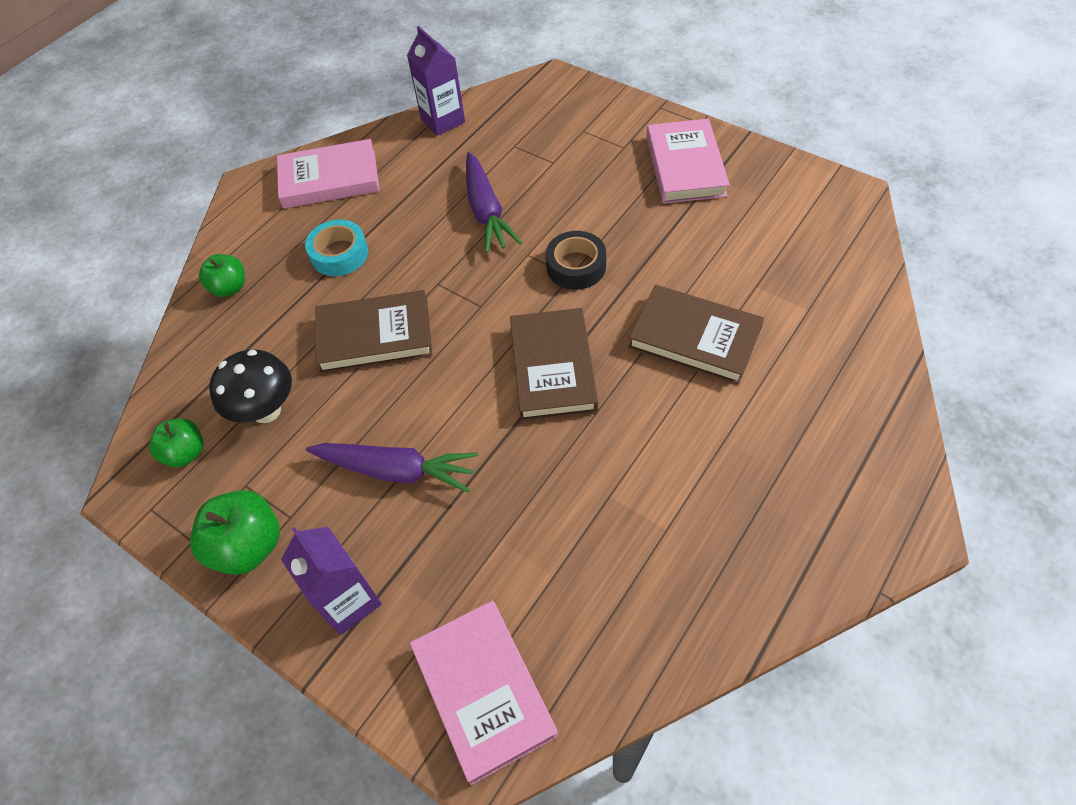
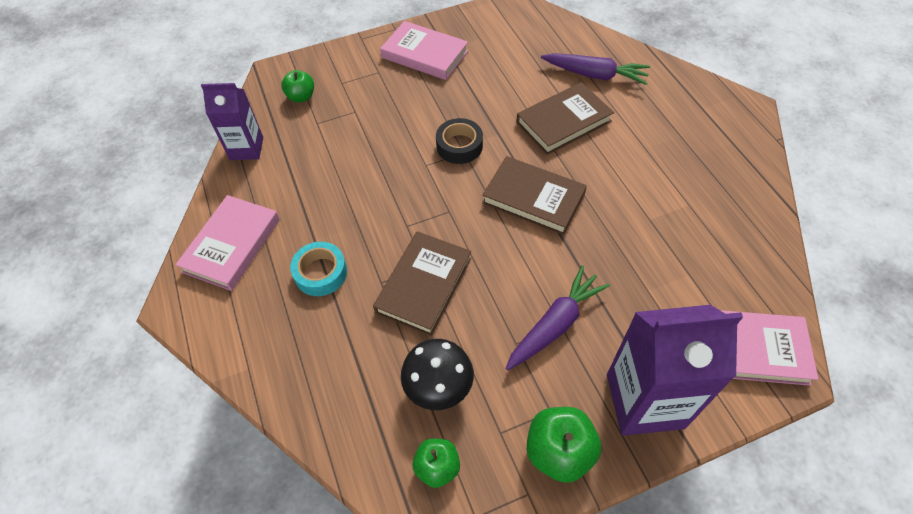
camera: 60 degrees left, 0 degrees up
green apple [199,254,245,297] -> green apple moved to [281,70,314,102]
purple carton [281,527,382,635] -> purple carton [607,305,743,436], size x1.65
purple carrot [466,152,522,253] -> purple carrot moved to [541,53,650,85]

